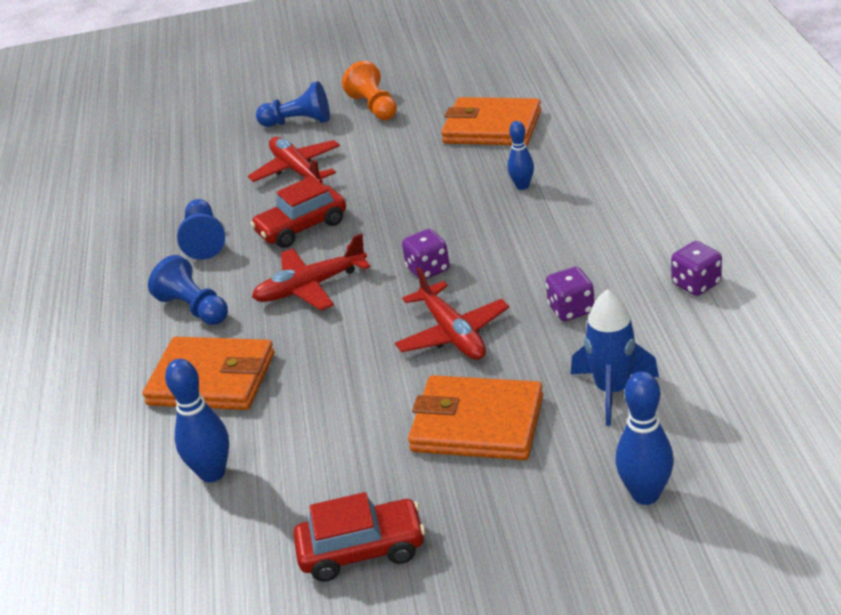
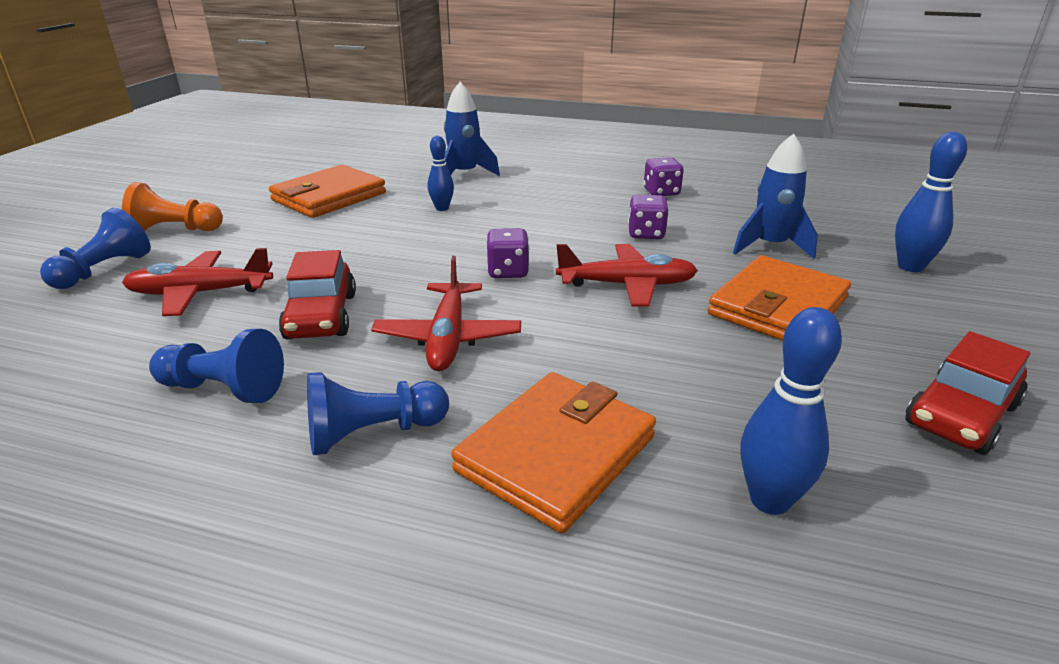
camera: 70 degrees left, 5 degrees down
red car [293,492,425,582] -> red car turned 150 degrees counterclockwise [905,331,1030,455]
none -> blue rocket [444,82,500,176]

